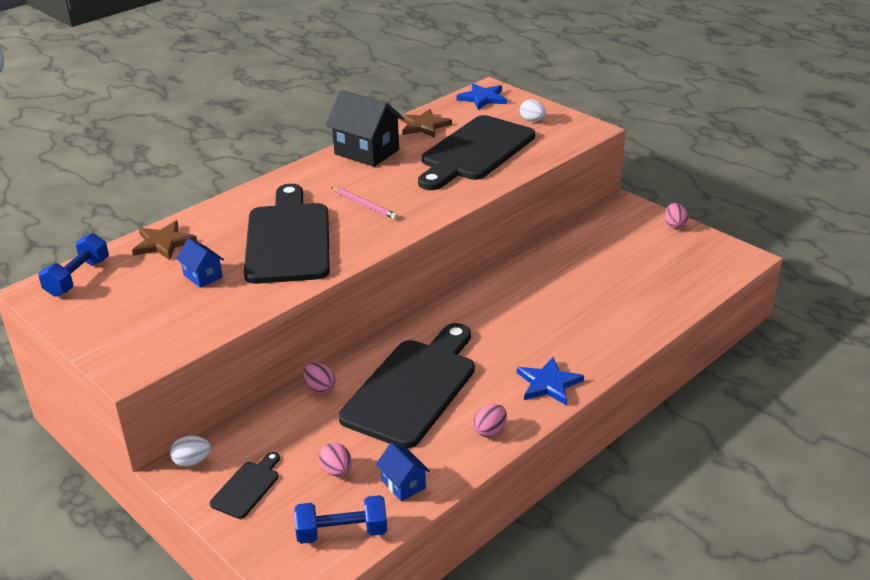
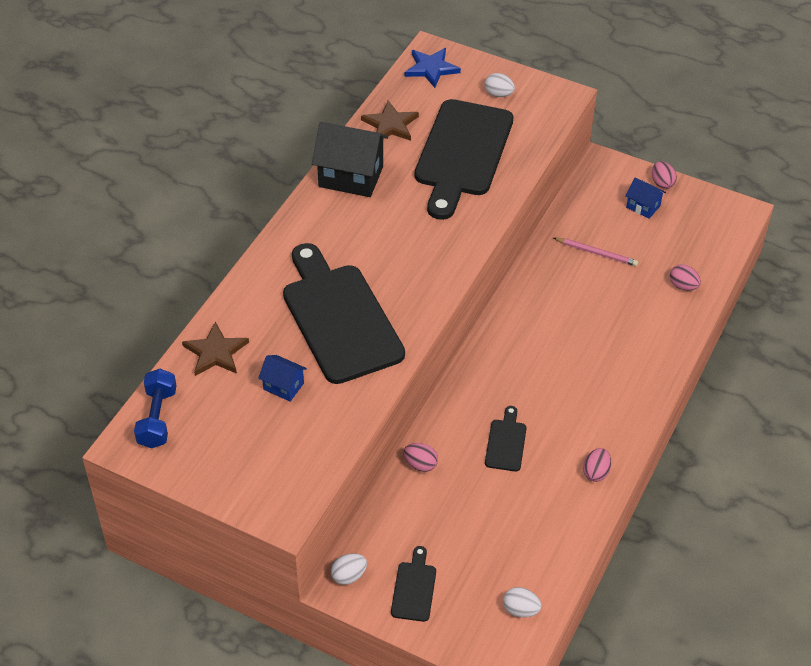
camera: 20 degrees left, 15 degrees up
blue dumbbell [294,495,387,544] -> white egg [503,587,542,617]
pink egg [319,442,352,476] -> pink egg moved to [670,264,701,291]
pink pencil [331,187,398,220] -> pink pencil moved to [554,238,639,266]
black cutting board [338,323,475,448] -> black cutting board [485,406,527,471], size x0.43
blue house [376,442,430,501] -> blue house moved to [626,178,666,219]
blue star [517,357,584,405] -> none

